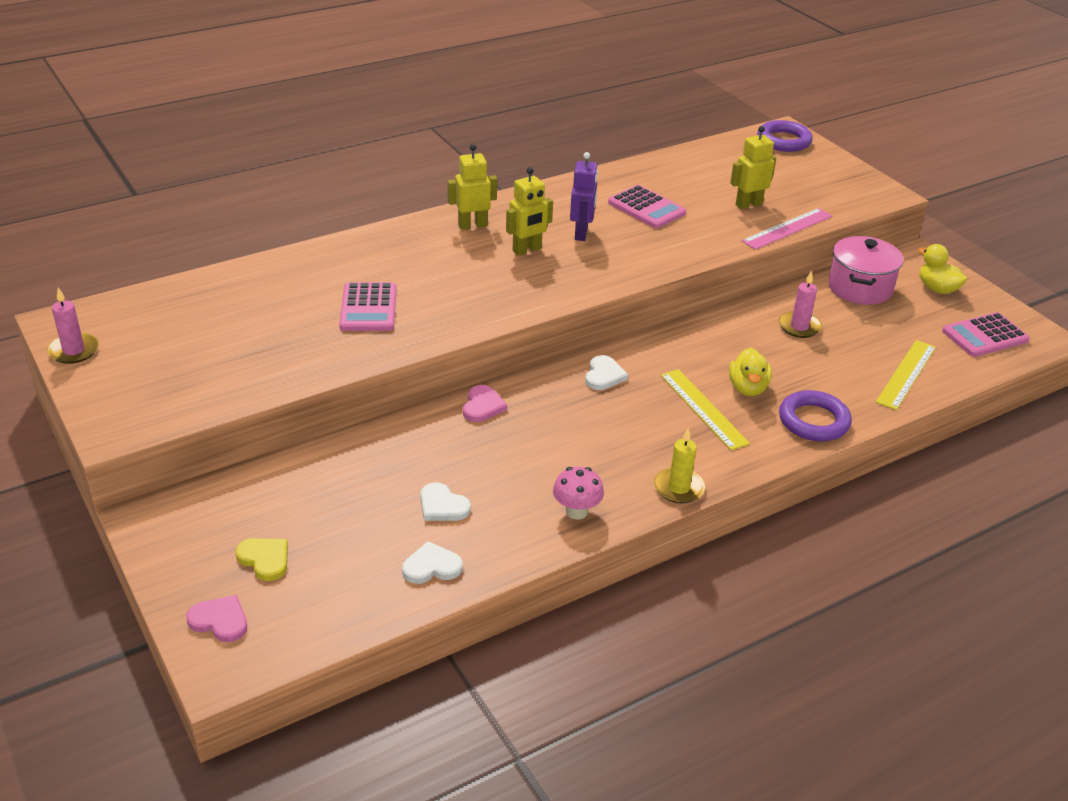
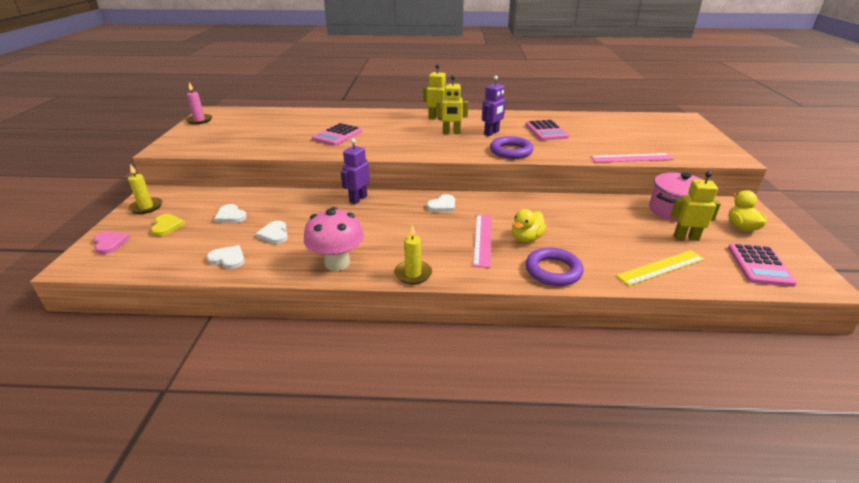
camera: 35 degrees right, 5 degrees down
pink heart [463,385,507,422] -> purple robot [341,139,370,204]
pink mushroom [553,467,604,520] -> pink mushroom [304,207,364,271], size x1.63
yellow ruler [661,369,750,450] -> pink ruler [473,215,492,268]
yellow robot [730,126,776,209] -> yellow robot moved to [671,171,721,241]
purple ring [757,120,813,152] -> purple ring moved to [490,136,534,159]
pink candle [779,271,822,338] -> none
pink calculator [942,312,1030,357] -> pink calculator turned 90 degrees counterclockwise [728,243,797,287]
none -> yellow candle [128,164,162,214]
none -> white heart [214,204,247,223]

